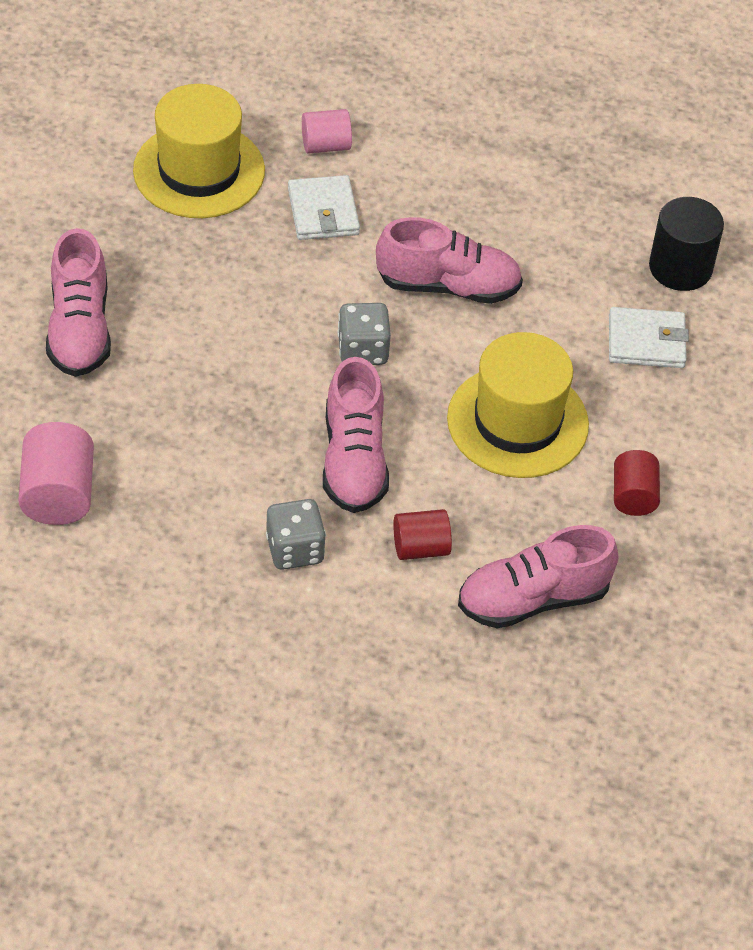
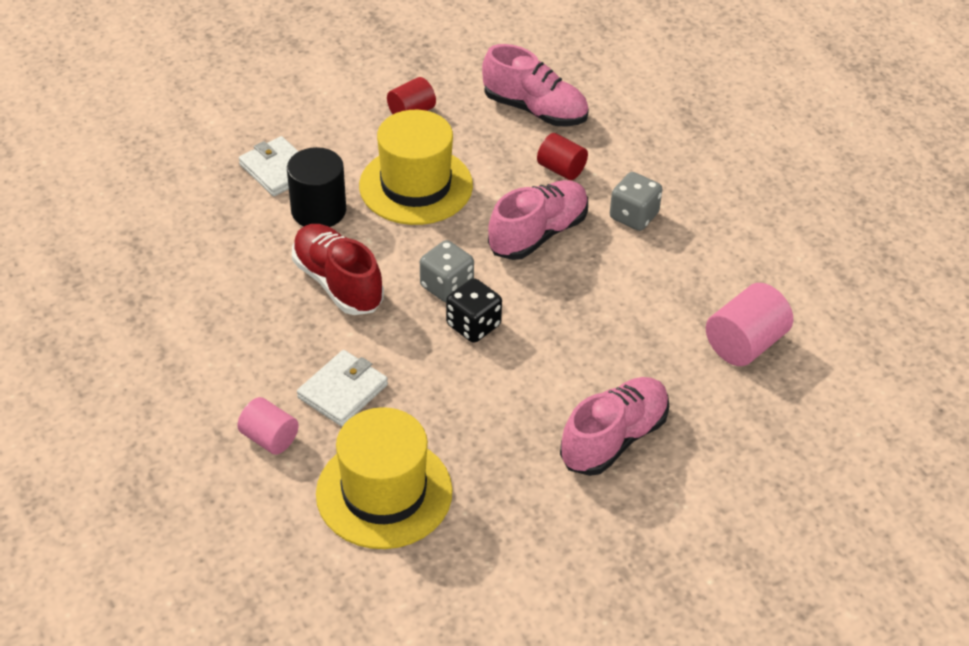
camera: 130 degrees left, 5 degrees down
pink shoe [376,217,523,304] -> red shoe [292,224,384,315]
black cylinder [649,197,724,291] -> black cylinder moved to [287,147,346,227]
none -> black dice [446,278,502,343]

